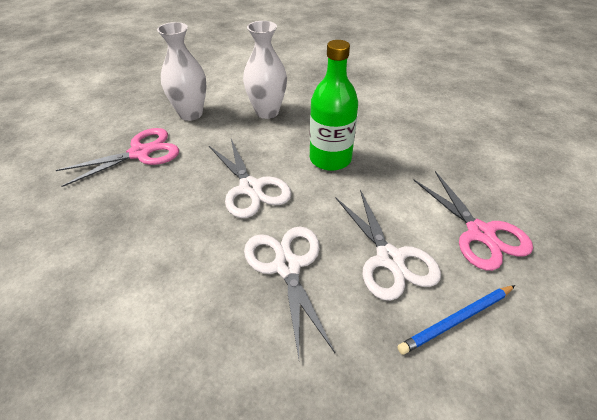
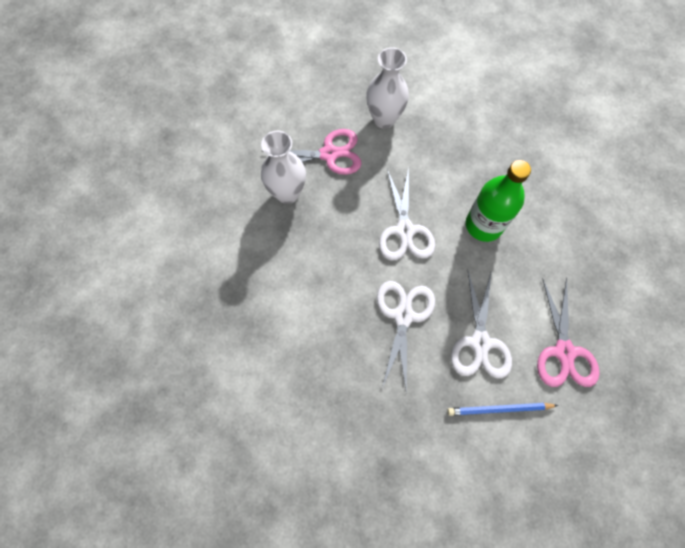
camera: 25 degrees right, 25 degrees up
white vase [243,21,287,119] -> white vase moved to [261,130,306,204]

